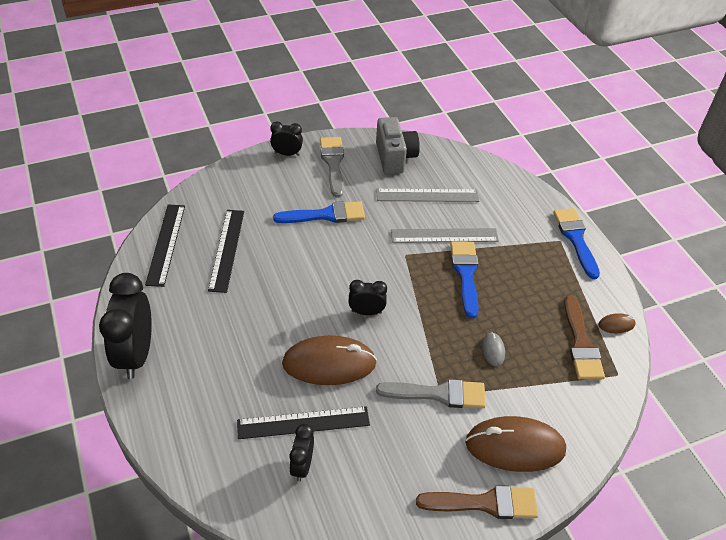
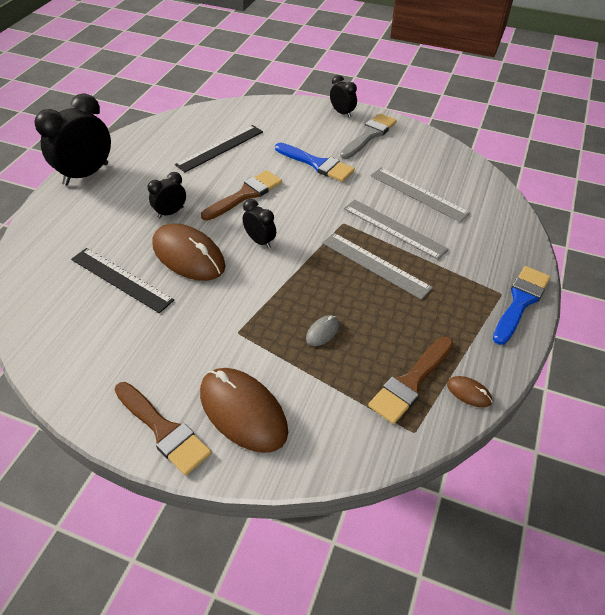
camera: 45 degrees right, 0 degrees up
black ruler [145,205,185,287] -> none
black clock [289,424,314,481] -> black clock moved to [148,172,186,218]
grey camera [376,117,420,174] -> none
grey brush [376,379,486,408] -> none
blue brush [450,241,479,318] -> grey ruler [322,233,433,300]
none -> brown brush [201,170,282,221]

